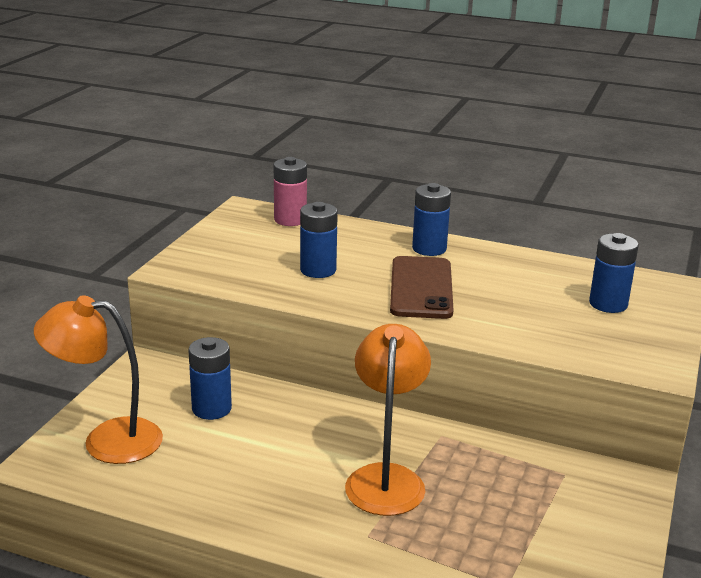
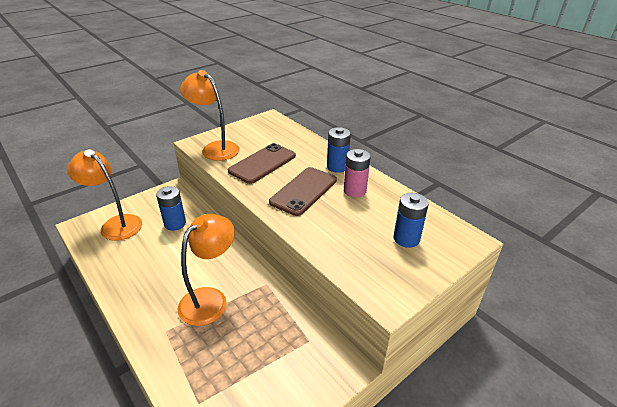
camera: 30 degrees right, 10 degrees up
pink battery [274,157,307,226] -> pink battery moved to [344,149,371,198]
blue battery [300,202,338,278] -> brown phone [228,143,296,184]
none -> orange lamp [180,70,240,161]

